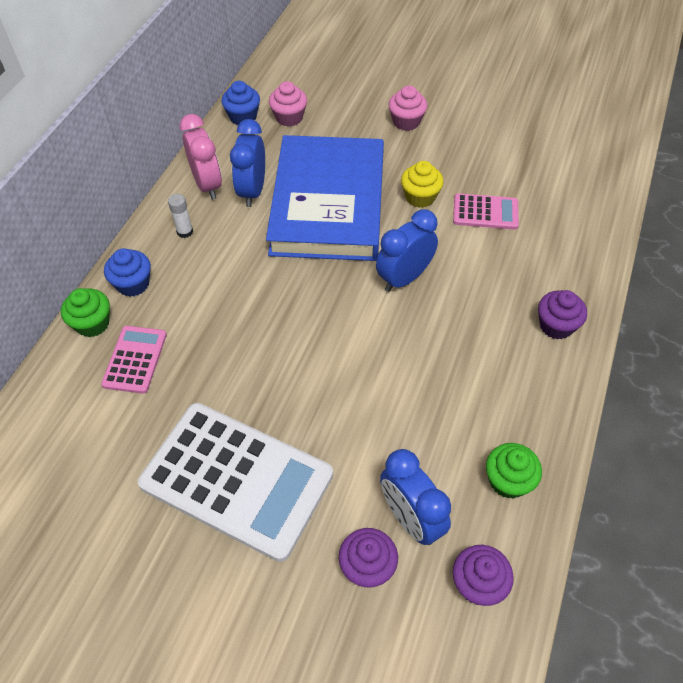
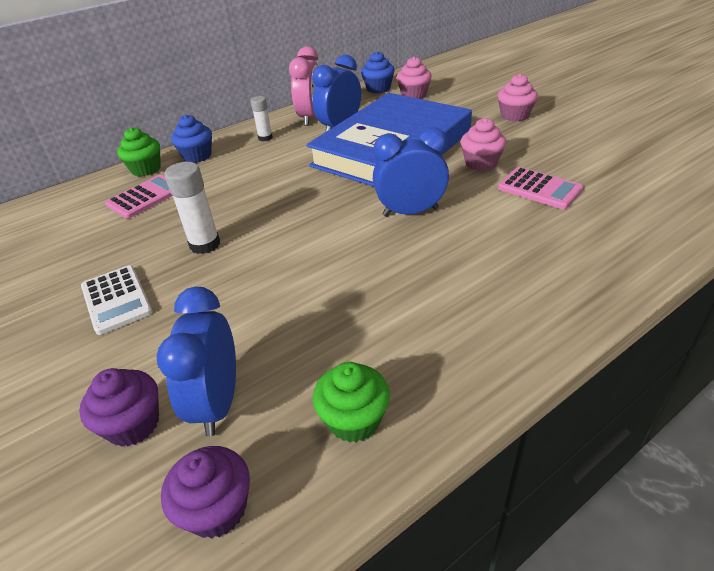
camera: 35 degrees right, 15 degrees down
white calculator [138,403,333,562] -> white calculator [81,265,153,335], size x0.48
yellow cupcake [401,161,444,208] -> pink cupcake [461,118,506,171]
purple cupcake [538,290,587,339] -> none
none -> white glue stick [164,162,220,254]

